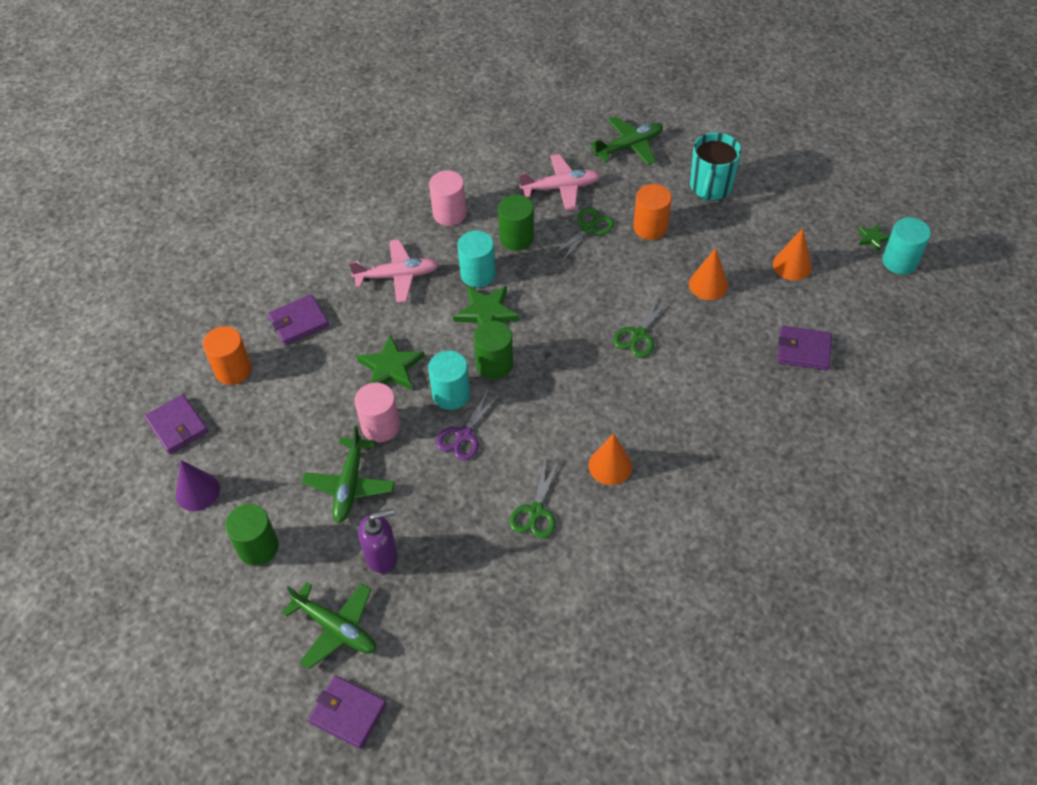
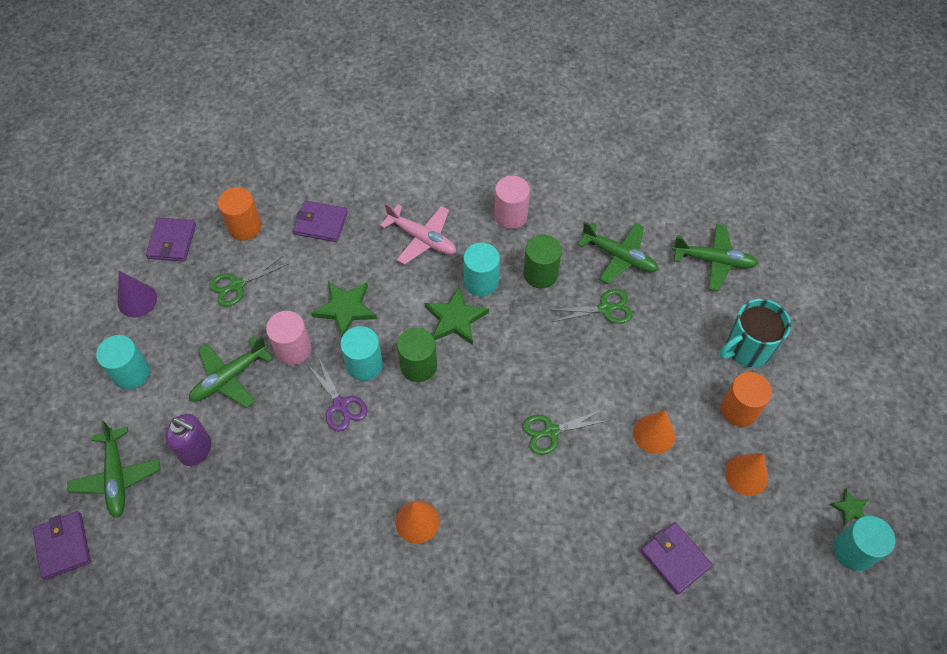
camera: 40 degrees right, 5 degrees up
green cylinder [225,504,279,565] -> turquoise cylinder [96,335,150,390]
purple scissors [436,389,501,461] -> purple scissors turned 105 degrees counterclockwise [307,359,368,432]
green scissors [509,460,559,539] -> green scissors moved to [209,256,289,307]
pink plane [519,154,601,211] -> green plane [578,222,659,284]
orange cylinder [633,184,672,240] -> orange cylinder moved to [721,372,772,427]

